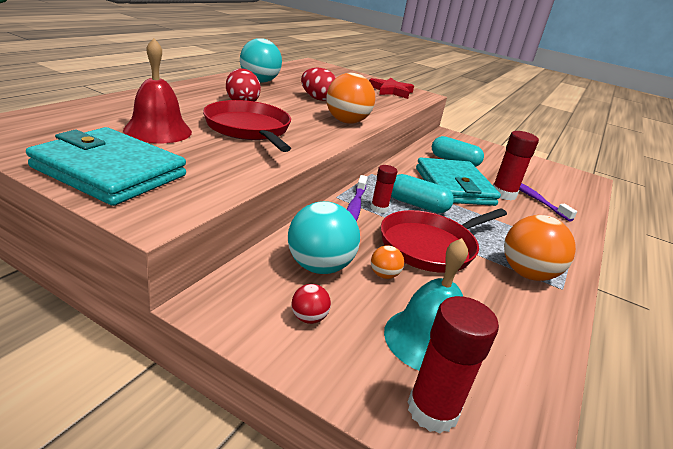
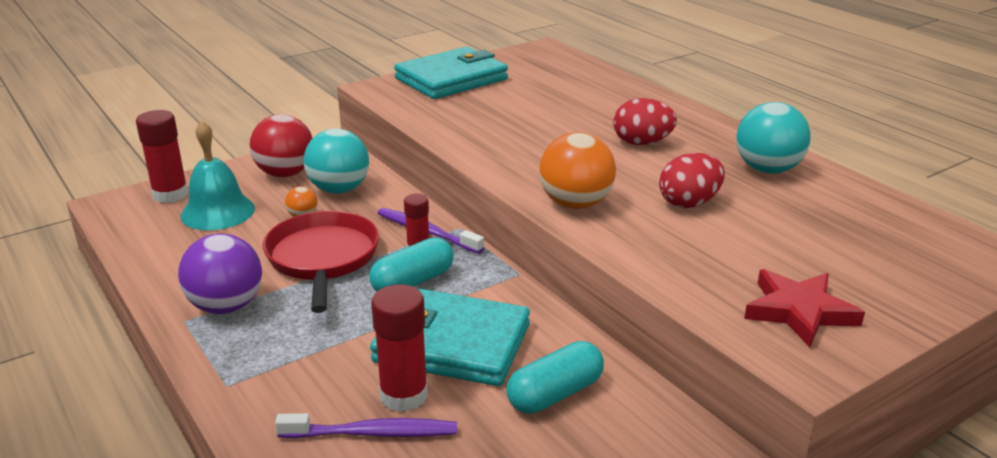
camera: 120 degrees right, 0 degrees up
red bell [123,38,192,143] -> none
red pan [203,100,291,152] -> none
red ball [292,284,331,324] -> red ball [250,115,312,177], size x2.11
orange ball [504,215,576,281] -> purple ball [178,234,262,314]

